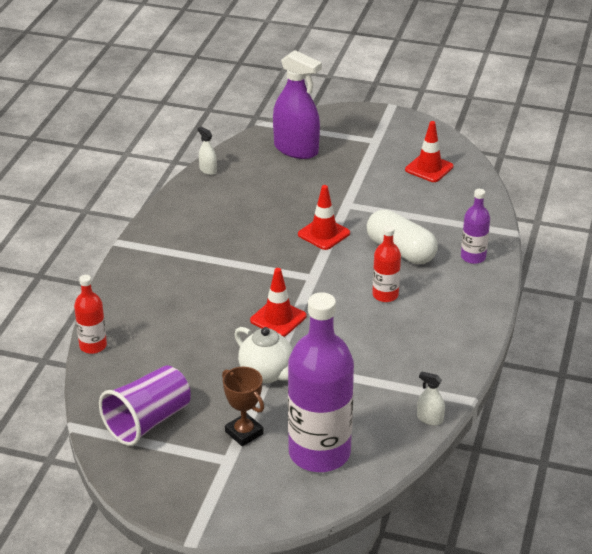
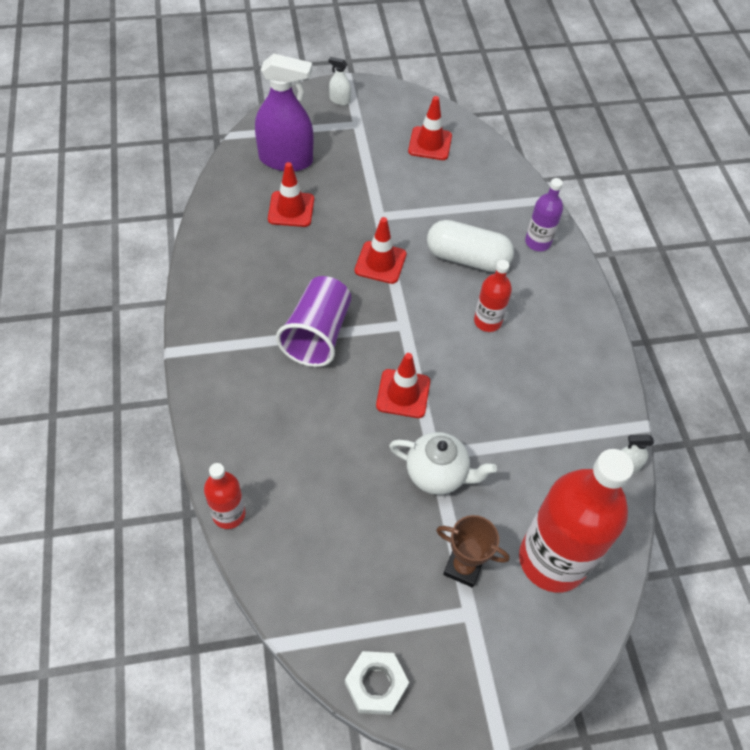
camera: 30 degrees left, 20 degrees up
purple cup [99,365,190,446] -> purple cup moved to [276,276,351,367]
white spray bottle [197,127,217,175] -> white spray bottle moved to [329,57,351,105]
purple bottle [288,292,354,472] -> red bottle [519,449,634,593]
none -> red traffic cone [268,162,314,227]
none -> white nut [345,651,409,715]

